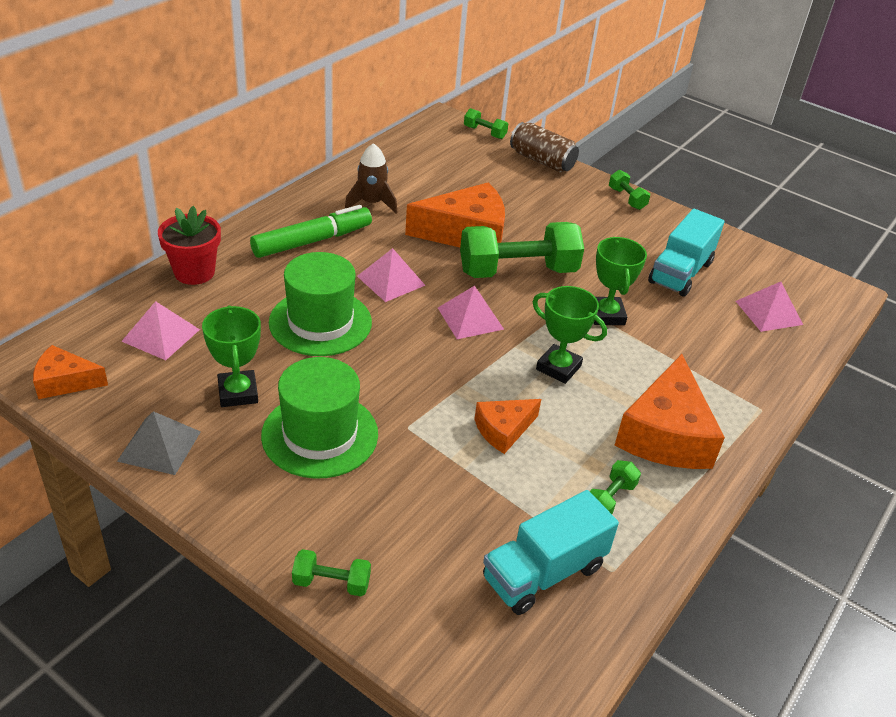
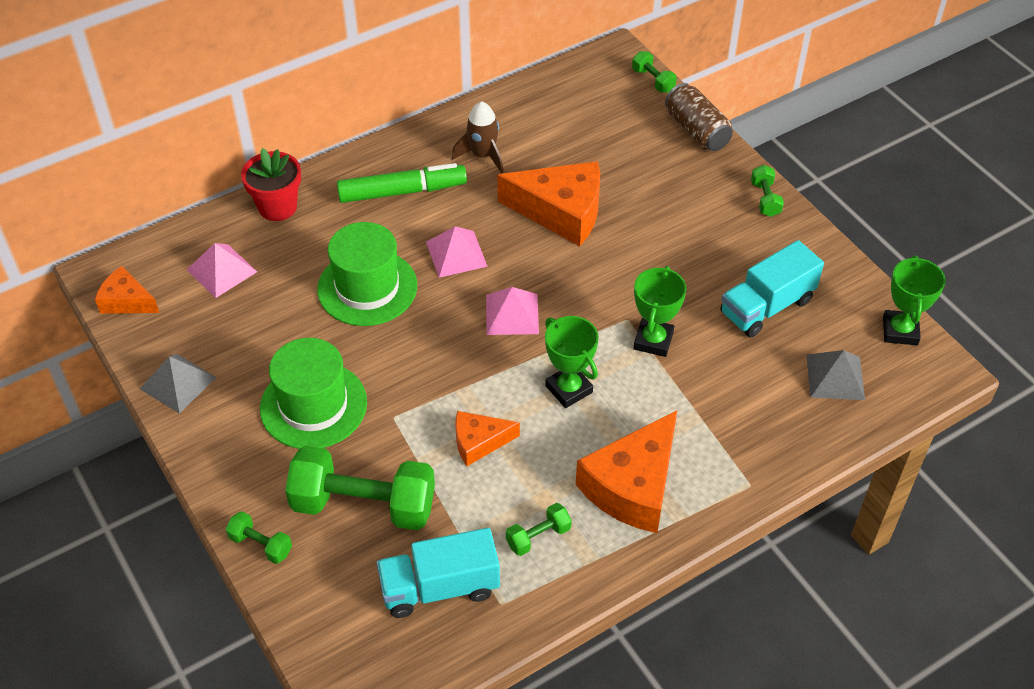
camera: 25 degrees right, 10 degrees up
green trophy [202,305,261,407] -> green trophy moved to [883,256,946,345]
green dumbbell [460,222,584,278] -> green dumbbell moved to [285,446,435,530]
pink pyramid [736,282,803,332] -> grey pyramid [806,350,865,400]

